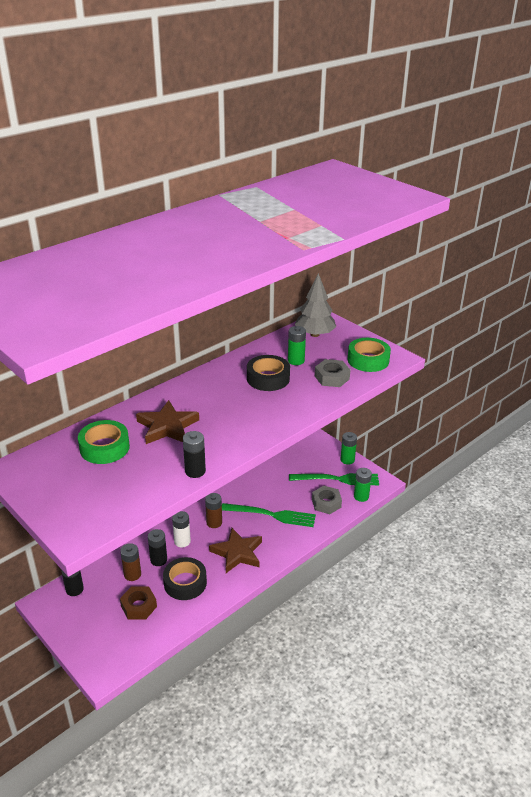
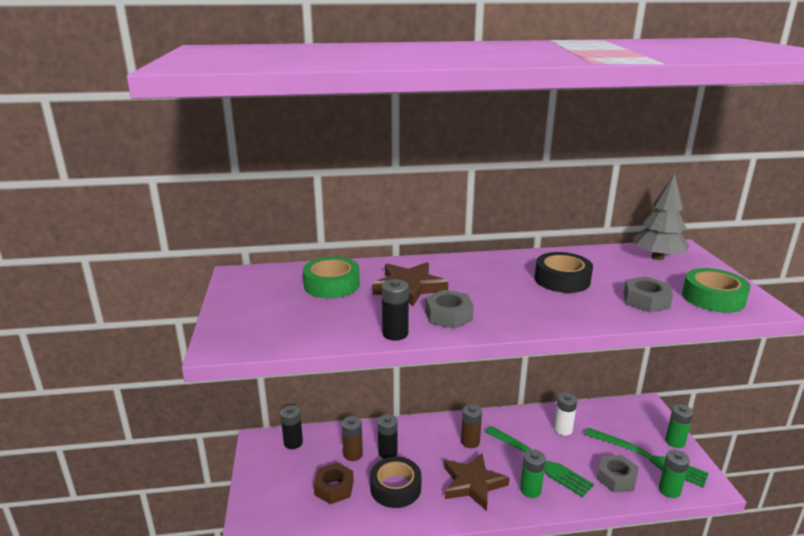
camera: 35 degrees right, 10 degrees down
white battery [172,511,191,547] -> white battery moved to [554,393,577,436]
green battery [288,326,306,365] -> green battery moved to [520,449,546,498]
none -> grey nut [425,290,474,329]

